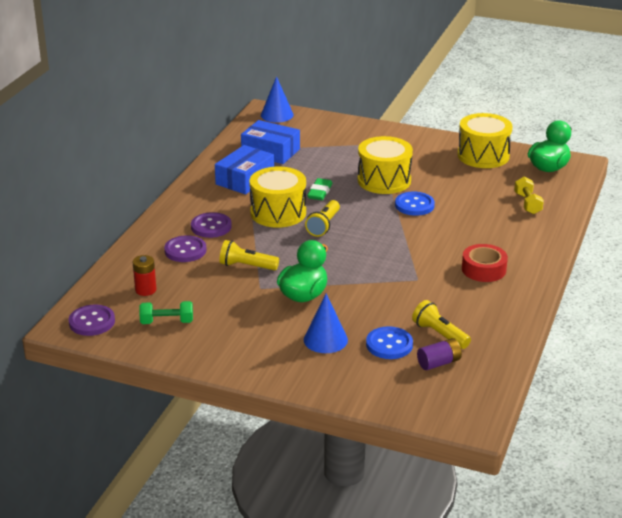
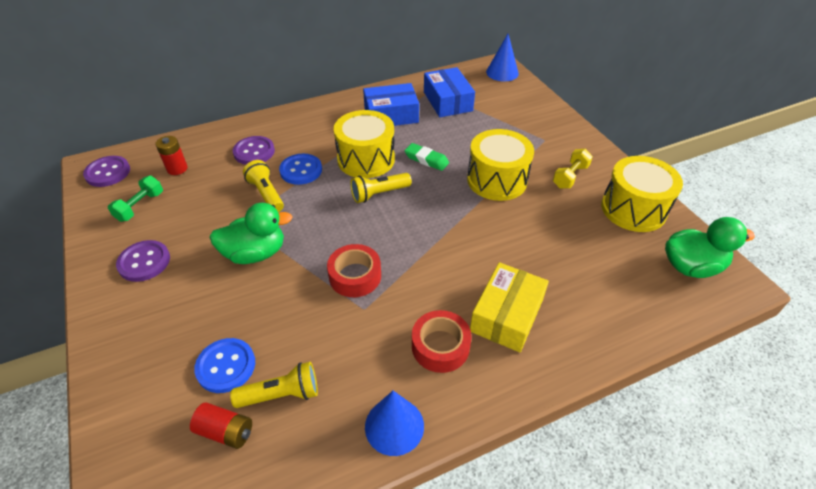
camera: 45 degrees right, 15 degrees up
green dumbbell [139,301,193,324] -> green dumbbell turned 75 degrees clockwise [108,176,163,222]
purple button [191,212,232,238] -> purple button moved to [116,240,170,282]
blue cone [304,293,348,353] -> blue cone moved to [365,391,424,456]
green eraser [307,178,332,200] -> green eraser turned 60 degrees clockwise [404,143,449,171]
blue button [395,192,435,216] -> blue button moved to [279,154,322,185]
yellow flashlight [412,300,471,349] -> yellow flashlight turned 75 degrees clockwise [230,362,318,408]
purple battery [417,338,462,370] -> red battery [190,402,252,449]
yellow dumbbell [514,177,544,214] -> yellow dumbbell moved to [553,149,593,189]
none -> red tape [327,244,381,297]
none -> yellow box [470,262,549,352]

